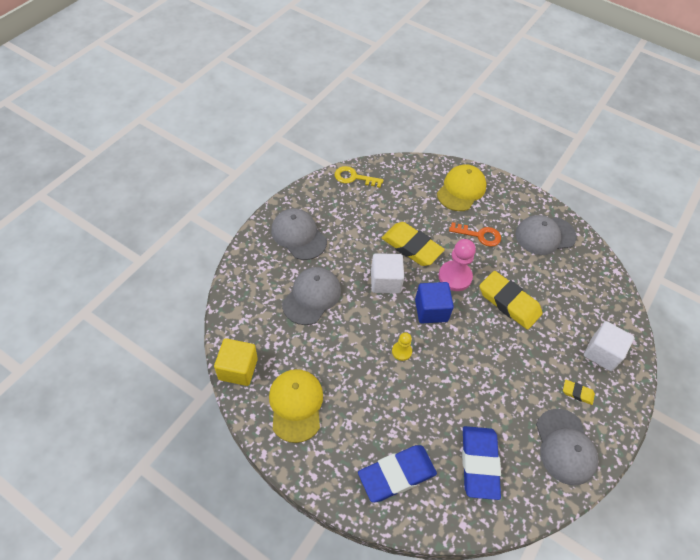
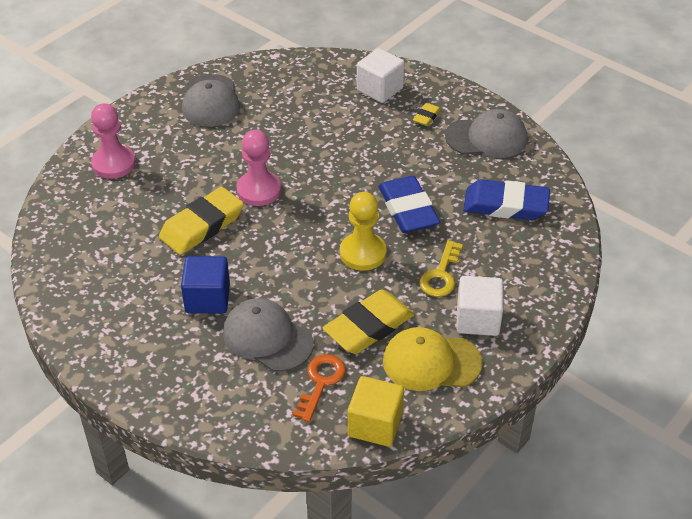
camera: 80 degrees left, 10 degrees down
grey cap [271,208,327,260] -> none
yellow key [335,166,383,188] -> yellow key moved to [419,240,463,297]
blue eraser [358,445,437,503] -> blue eraser moved to [378,176,440,233]
white cube [371,253,404,293] -> white cube moved to [456,276,503,336]
yellow pawn [392,332,412,361] -> yellow pawn [340,192,387,271], size x1.81
blue cube [415,282,454,323] -> blue cube moved to [181,256,230,313]
yellow cap [437,164,487,211] -> pink pawn [91,103,136,179]
orange key [449,222,501,247] -> orange key moved to [293,354,346,422]
yellow eraser [479,271,543,330] -> yellow eraser moved to [322,289,414,354]

